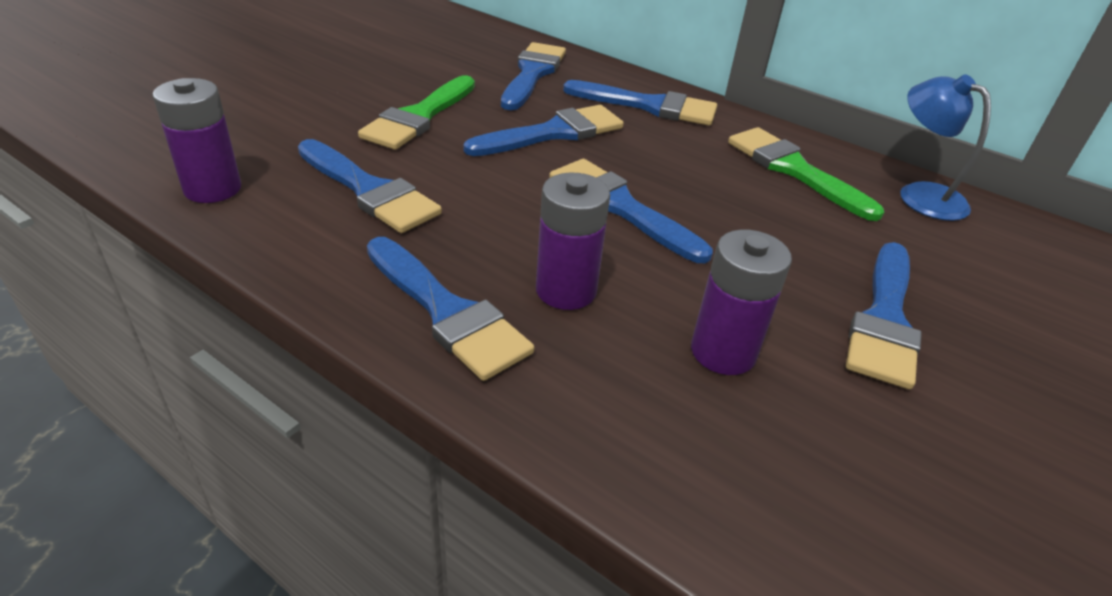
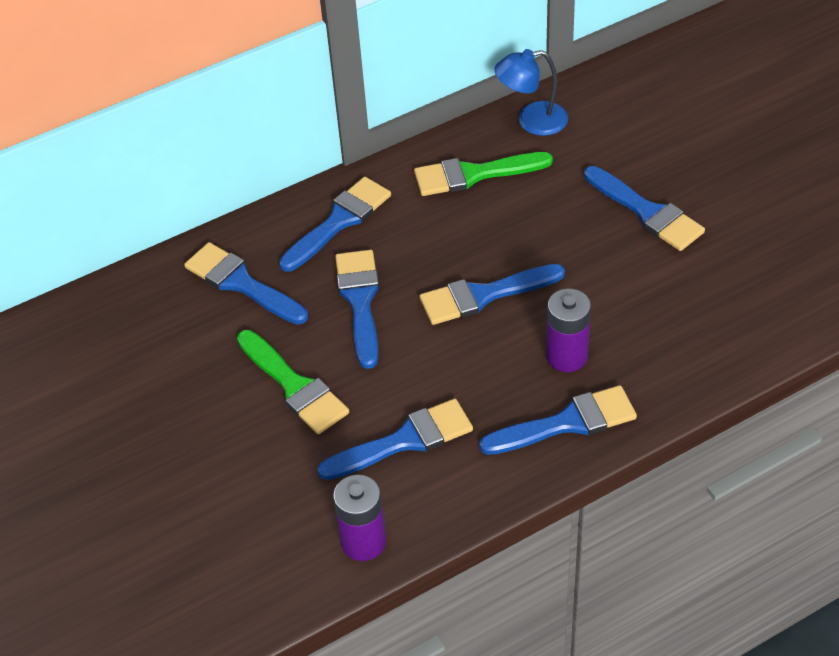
camera: 60 degrees left, 10 degrees up
purple battery [691,229,792,375] -> none

